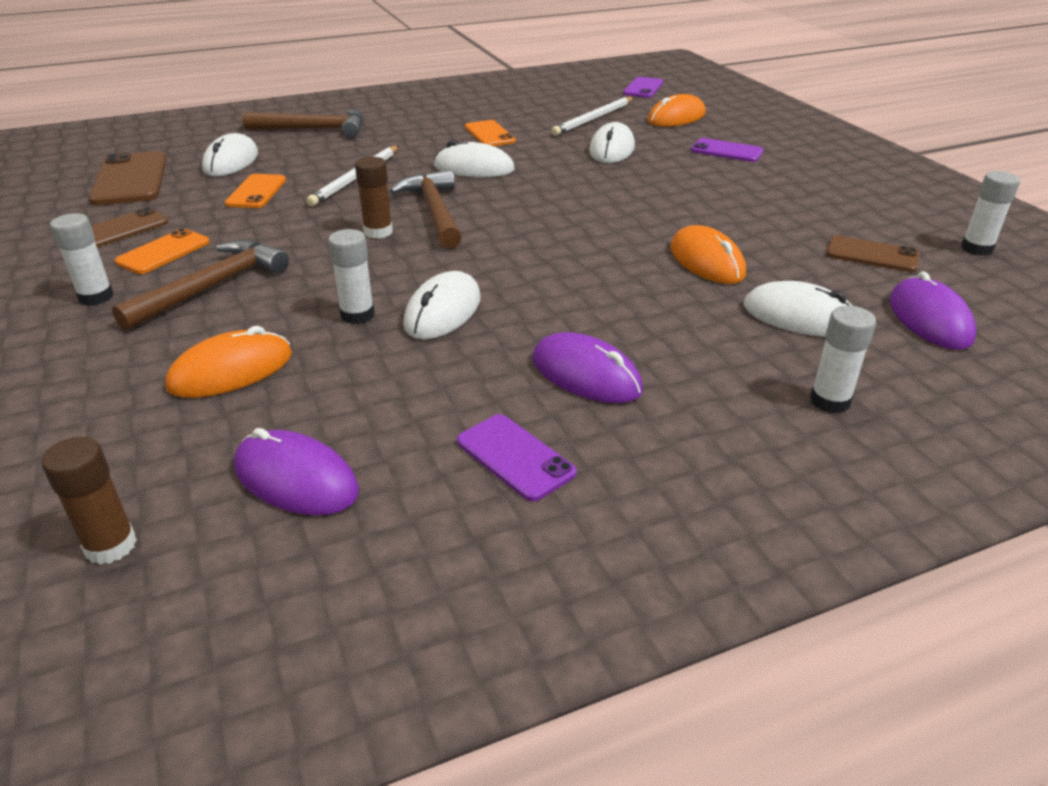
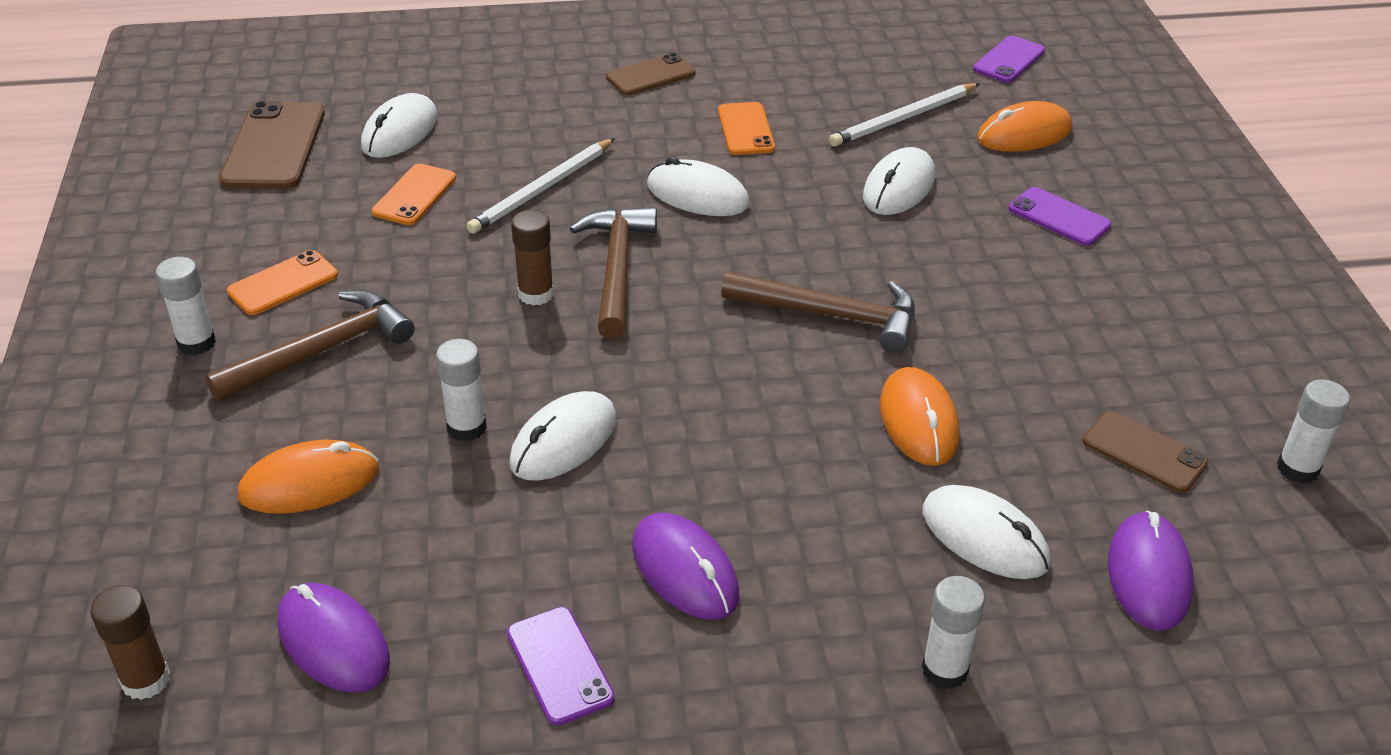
camera: 15 degrees right, 5 degrees up
brown phone [91,207,169,247] -> brown phone moved to [606,53,696,95]
brown hammer [242,109,363,138] -> brown hammer moved to [721,271,915,353]

